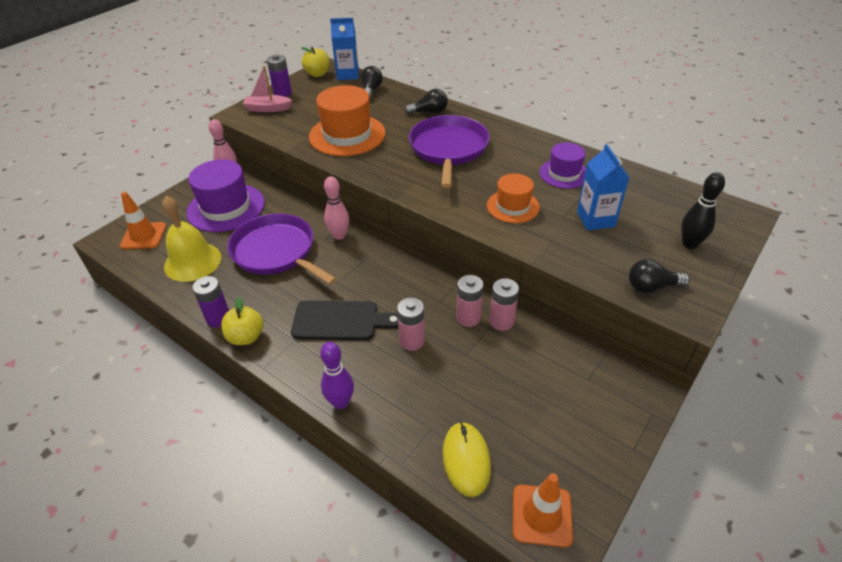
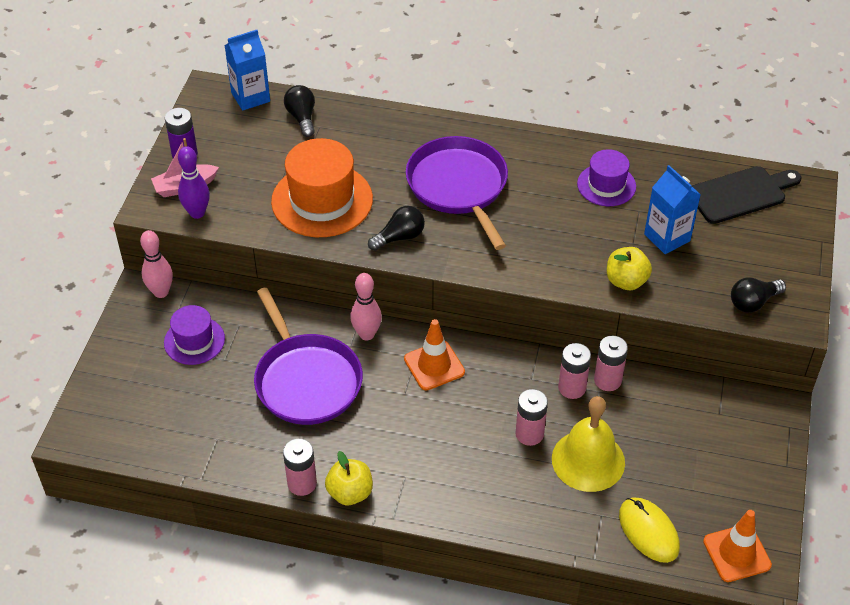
camera: 25 degrees left, 5 degrees up
orange traffic cone [120,192,166,249] -> orange traffic cone moved to [404,319,465,390]
yellow bell [162,196,221,282] -> yellow bell moved to [552,396,625,492]
purple hat [186,159,265,232] -> purple hat [164,305,225,365], size x0.59
purple battery [192,276,229,328] -> pink battery [283,439,317,496]
purple pan [227,214,337,285] -> purple pan turned 135 degrees counterclockwise [254,287,363,425]
black cutting board [291,300,398,340] -> black cutting board moved to [692,166,801,224]
yellow apple [301,47,330,77] -> yellow apple moved to [607,247,652,290]
purple bowling pin [320,342,354,409] -> purple bowling pin moved to [178,146,210,219]
black light bulb [404,89,448,115] -> black light bulb moved to [368,206,425,251]
orange hat [487,173,540,223] -> none
black bowling pin [681,172,725,249] -> none

